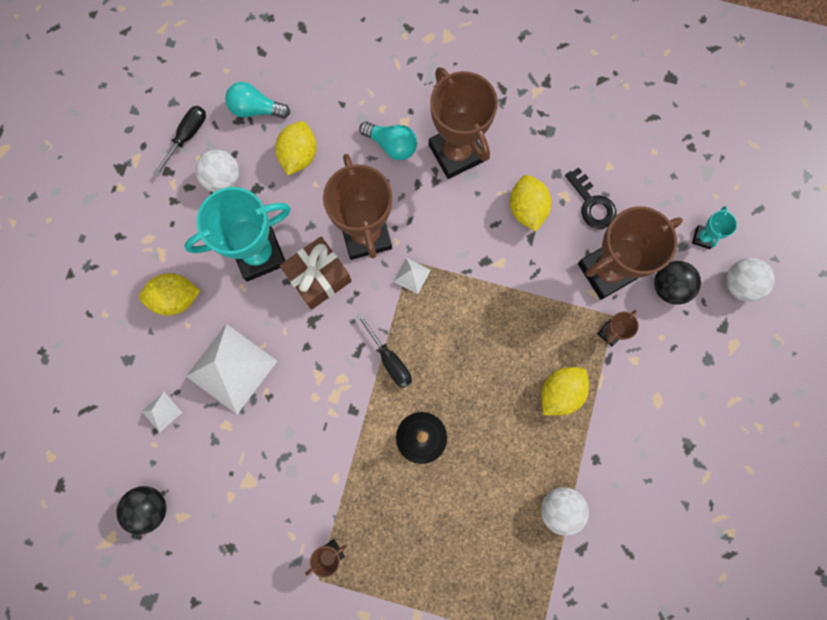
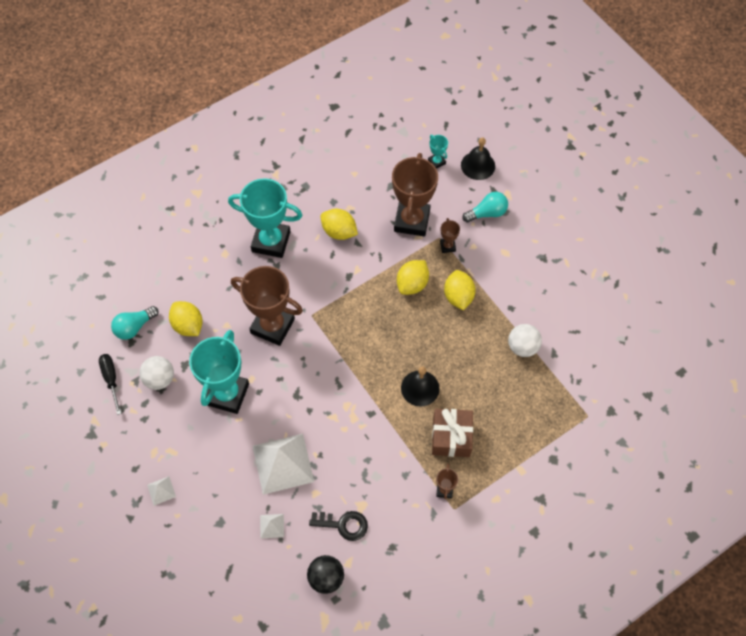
camera: 50 degrees left, 15 degrees down
yellow lemon [139,273,200,316] -> yellow lemon moved to [397,260,429,295]
brown gift [280,237,352,310] -> brown gift moved to [432,409,473,457]
black screwdriver [357,313,412,388] -> none
turquoise light bulb [359,122,417,160] -> turquoise light bulb moved to [463,192,508,223]
white pyramid [393,258,431,294] -> white pyramid moved to [147,476,176,506]
brown trophy [429,67,498,179] -> turquoise trophy [228,178,302,258]
black key [565,167,616,229] -> black key moved to [309,511,368,541]
black ball [654,261,701,305] -> none
white ball [726,258,775,302] -> black bell [461,137,495,180]

